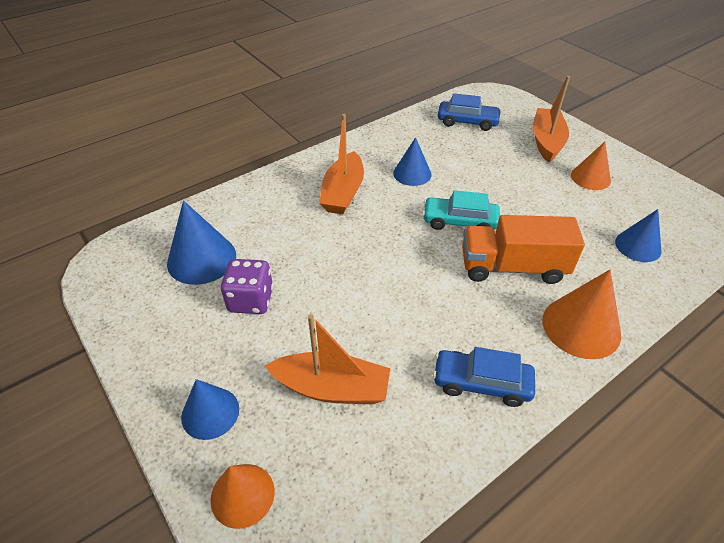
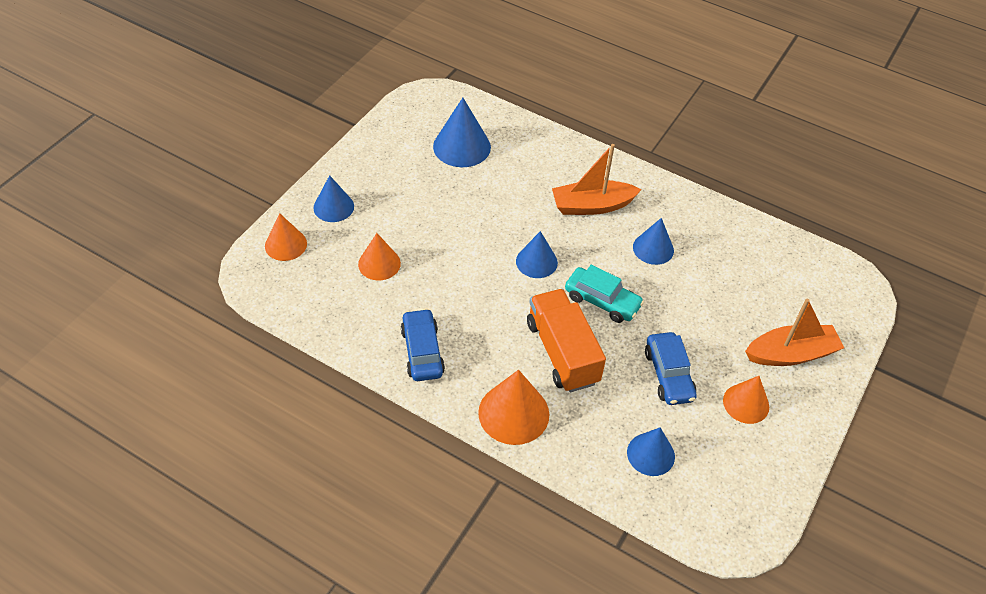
camera: 65 degrees right, 5 degrees up
purple dice [221,259,273,314] -> none
orange boat [265,314,390,404] -> orange cone [358,233,401,280]
turquoise car [422,190,500,230] -> turquoise car turned 135 degrees clockwise [565,265,644,323]
blue car [438,93,502,131] -> blue car moved to [645,332,697,405]
none -> blue cone [516,231,558,278]

